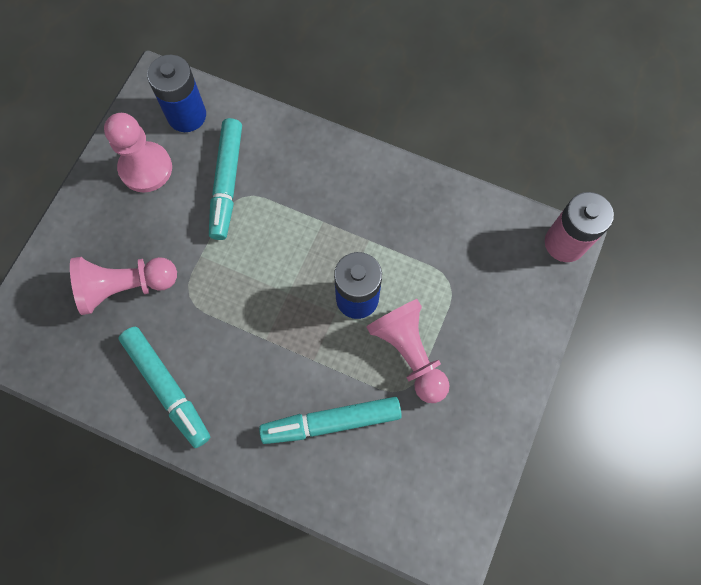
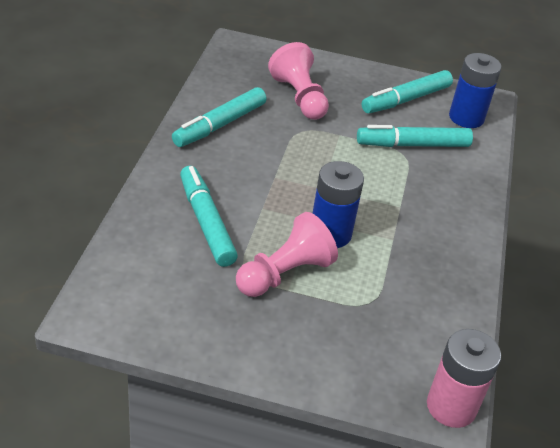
camera: 75 degrees right, 30 degrees down
pink pawn [104,113,172,193] -> turquoise marker [362,70,453,113]

